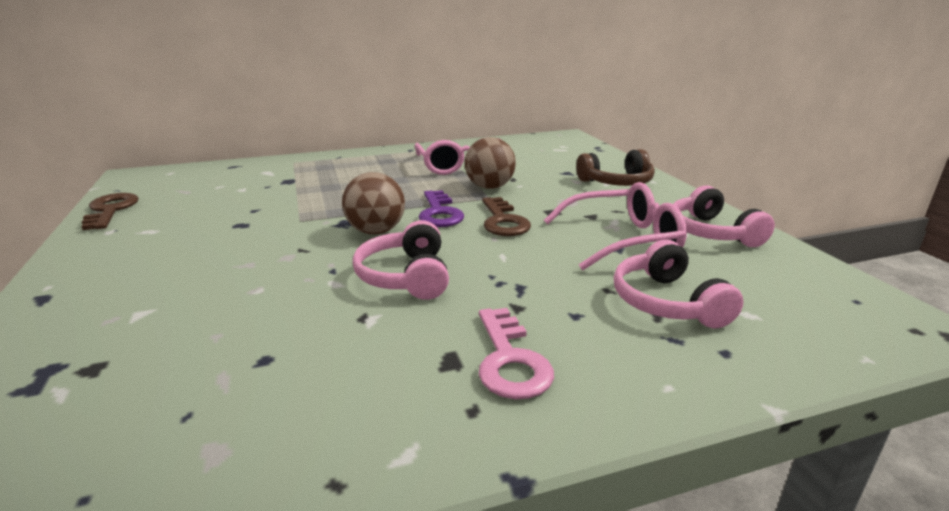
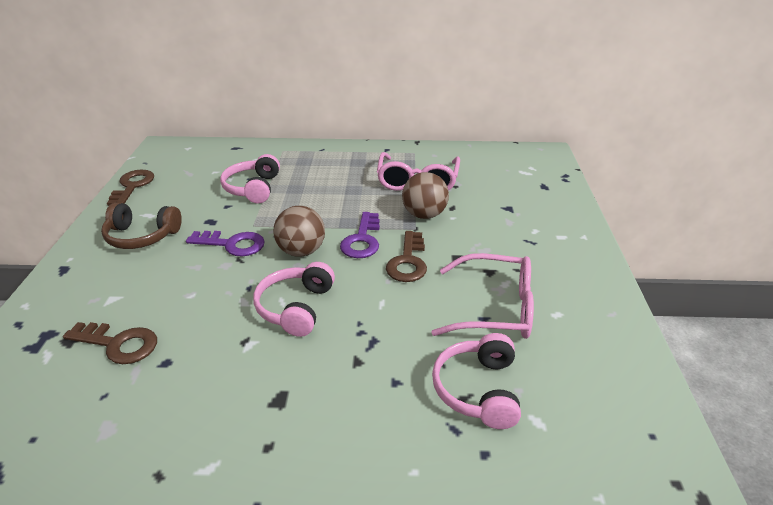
camera: 20 degrees right, 10 degrees up
pink key [479,308,554,399] -> none
brown headphones [576,149,655,186] -> brown headphones moved to [101,203,182,249]
pink headphones [674,186,775,247] -> pink headphones moved to [220,154,280,203]
none -> brown key [63,322,157,364]
none -> purple key [186,231,265,256]

